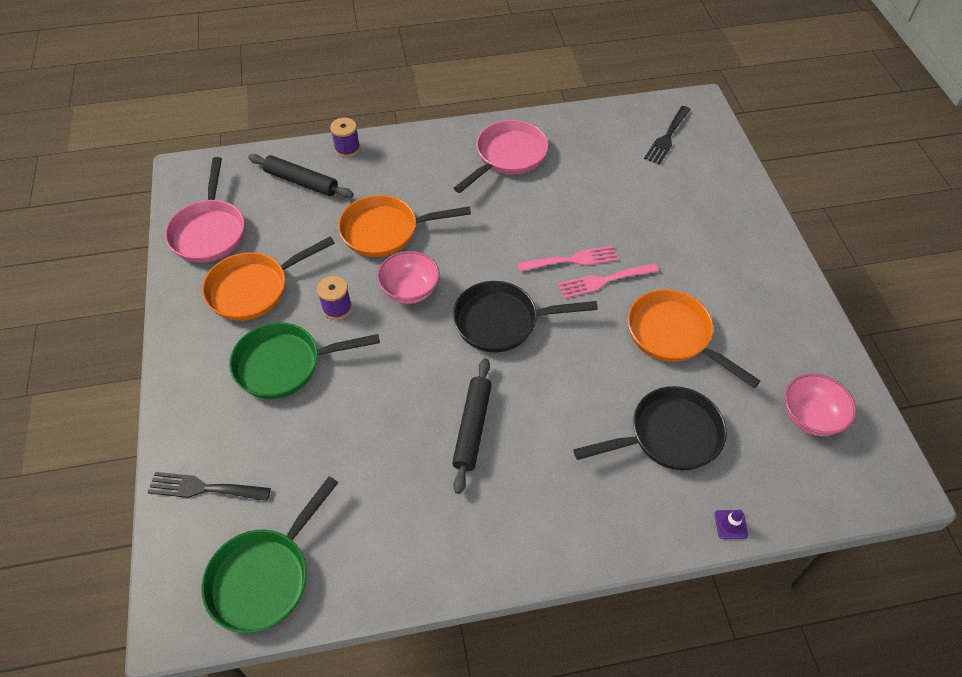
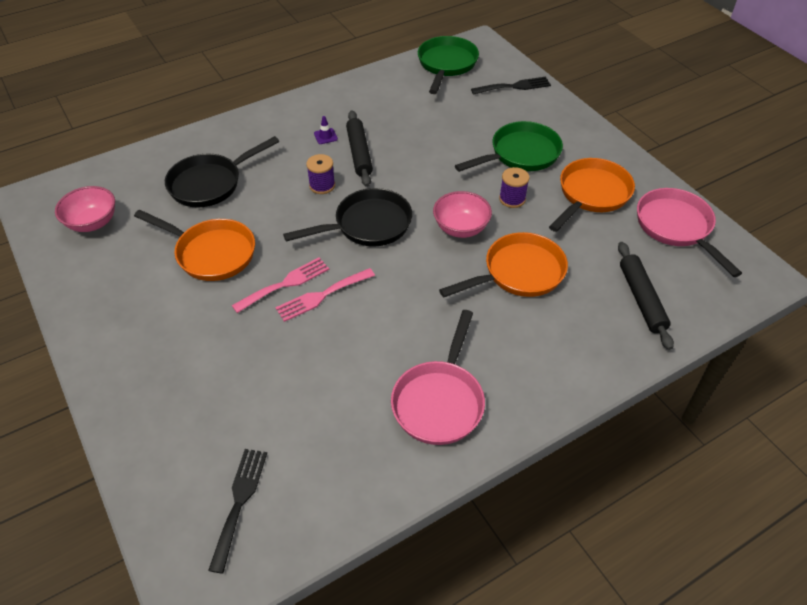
camera: 160 degrees right, 5 degrees down
black rolling pin [248,154,354,198] -> black rolling pin turned 75 degrees clockwise [618,242,674,350]
purple spool [330,117,360,157] -> purple spool moved to [306,154,335,194]
purple traffic cone [715,509,748,539] -> purple traffic cone moved to [314,116,338,144]

